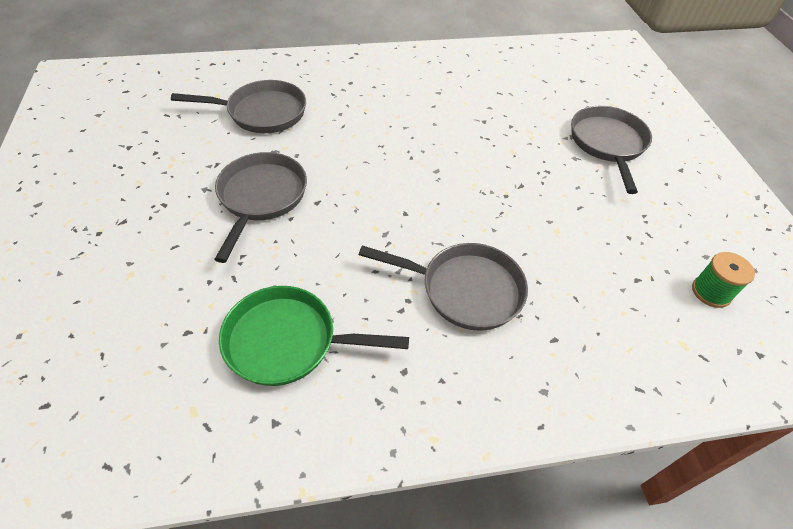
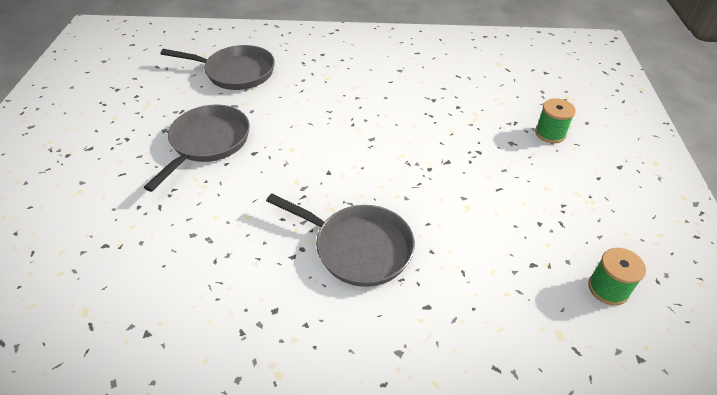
camera: 15 degrees right, 5 degrees down
green pan [219,286,409,386] -> none
grey pan [571,106,652,194] -> green spool [535,98,576,143]

